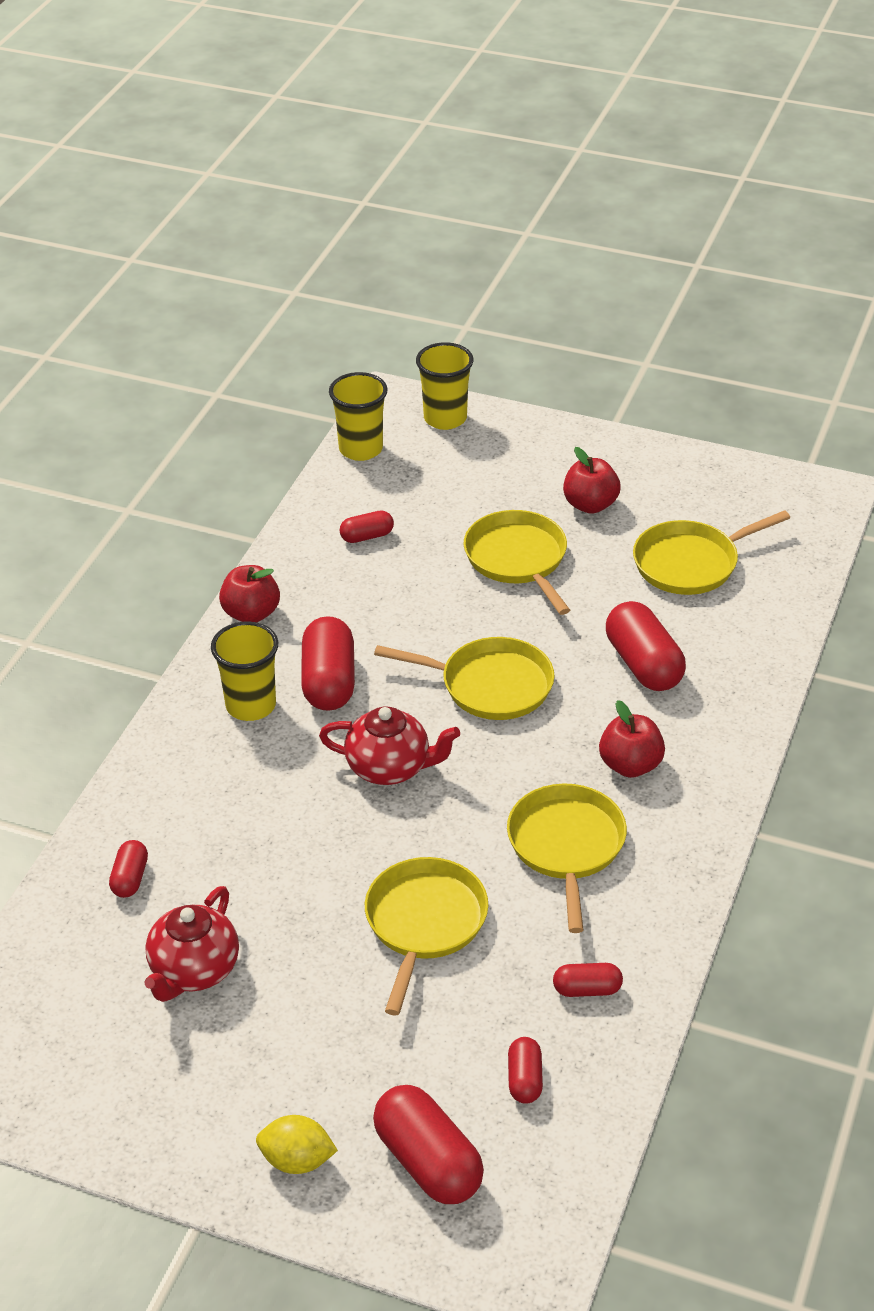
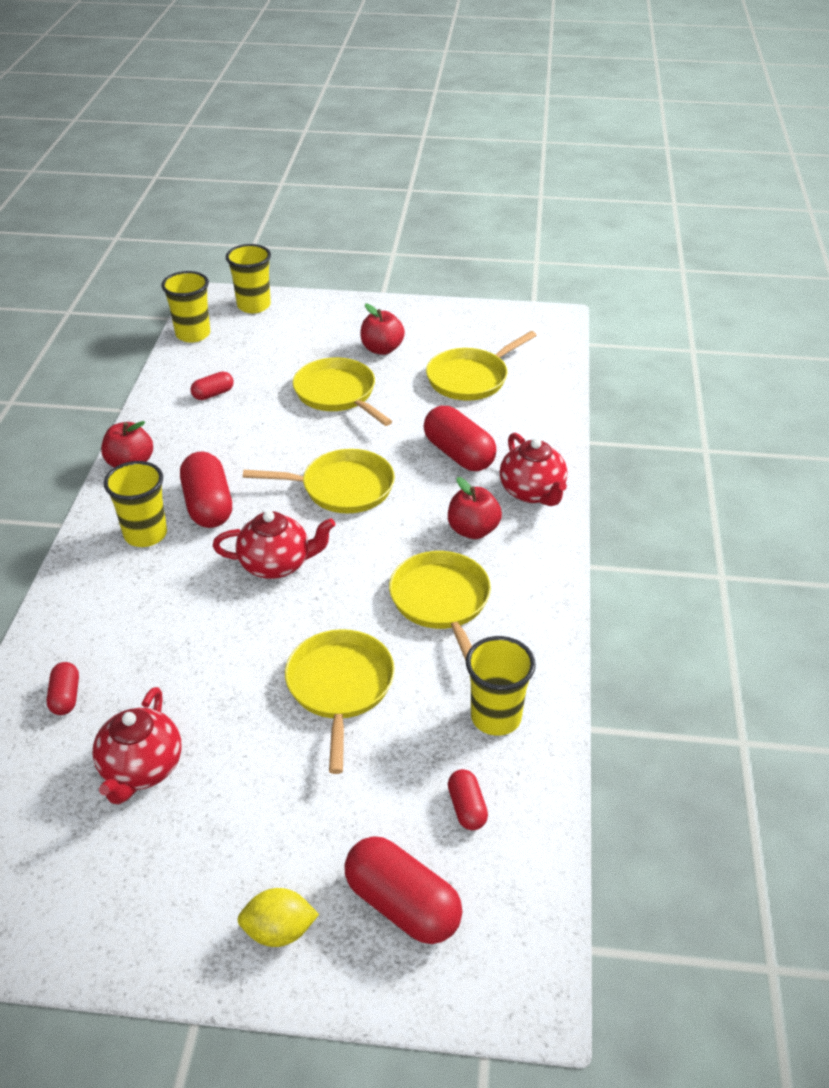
camera: 15 degrees left, 0 degrees up
red capsule [553,963,623,997] -> yellow cup [466,636,536,736]
none -> red teapot [500,433,567,506]

